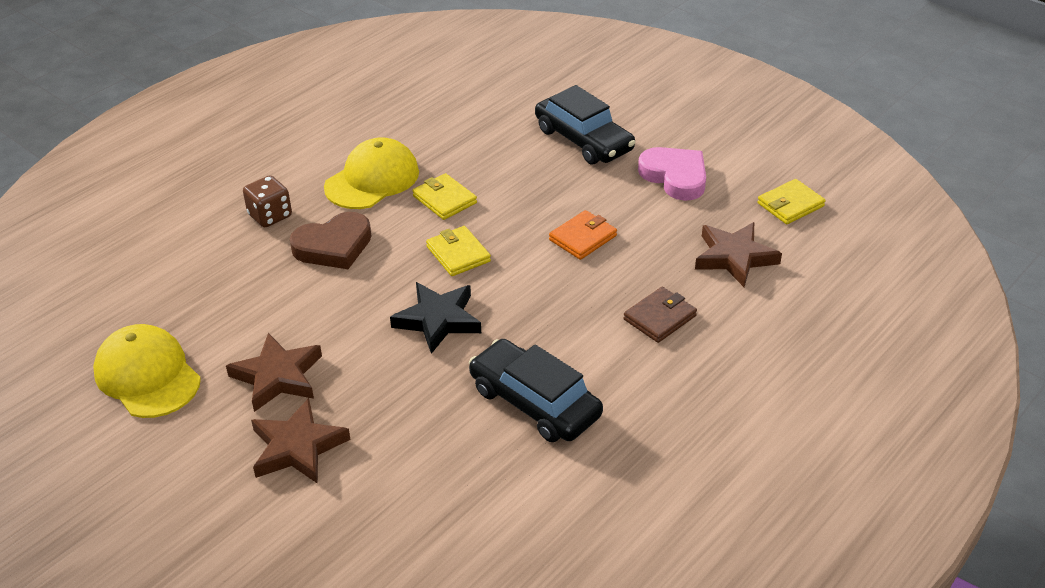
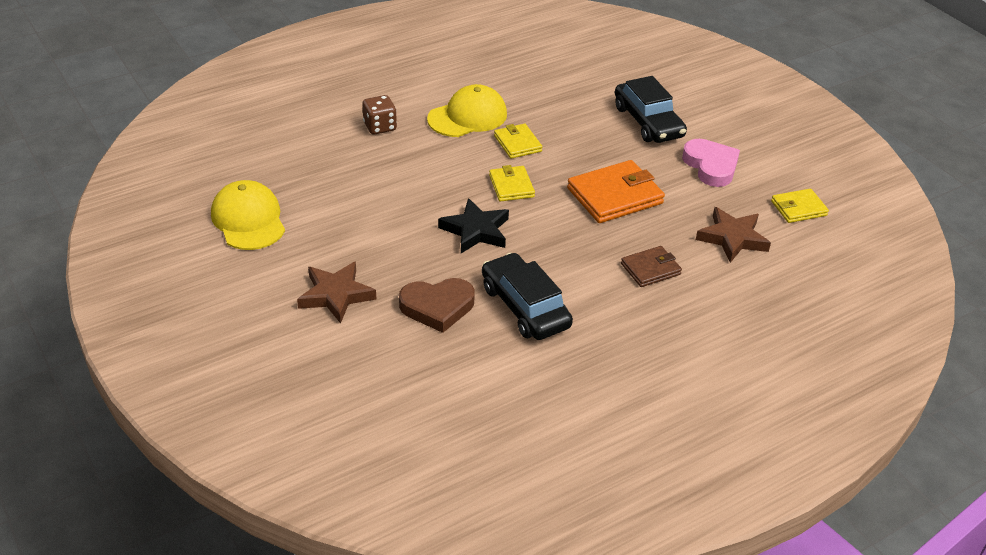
camera: 15 degrees right, 0 degrees up
brown star [226,333,322,412] -> none
brown heart [290,212,371,269] -> brown heart moved to [399,278,475,333]
orange wallet [549,210,617,260] -> orange wallet [567,160,665,223], size x1.72

